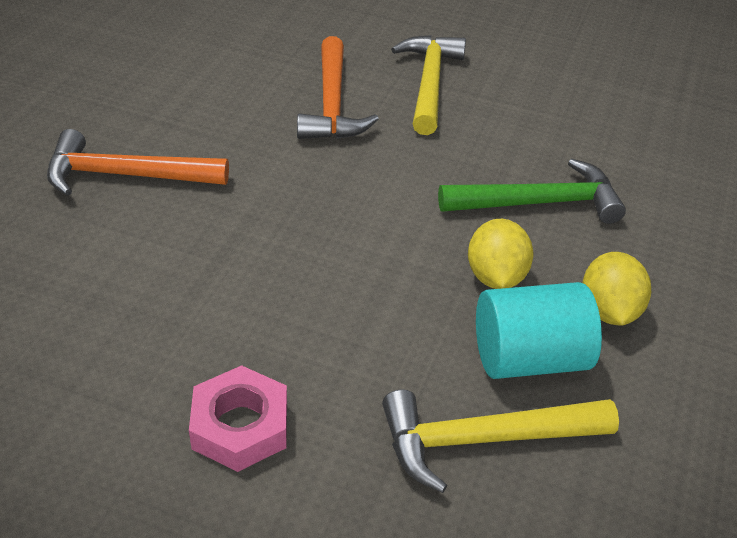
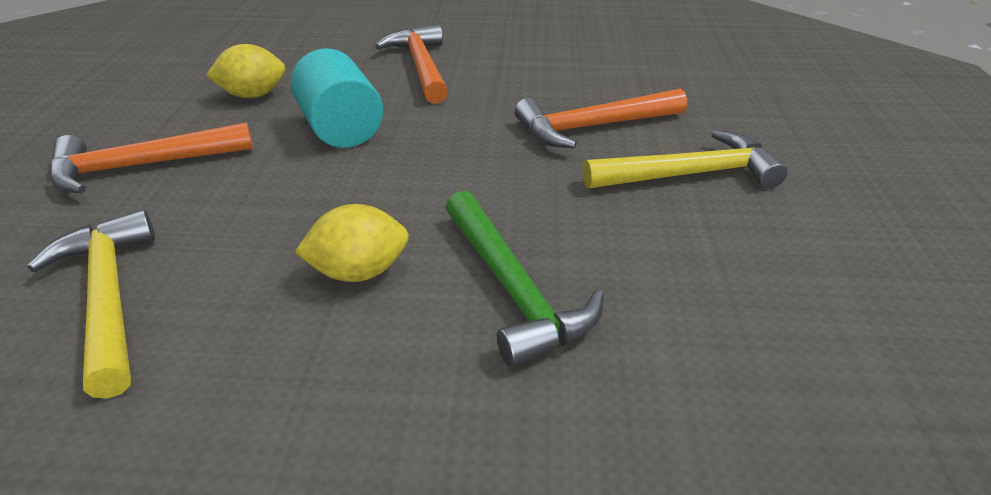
camera: 75 degrees right, 5 degrees down
pink nut [189,365,287,472] -> orange hammer [50,122,253,194]
turquoise cylinder [476,282,602,379] -> turquoise cylinder moved to [291,48,383,148]
yellow lemon [582,252,651,326] -> yellow lemon moved to [206,44,286,98]

